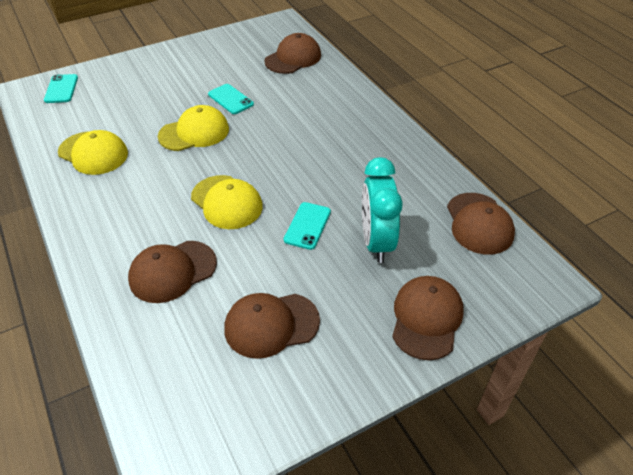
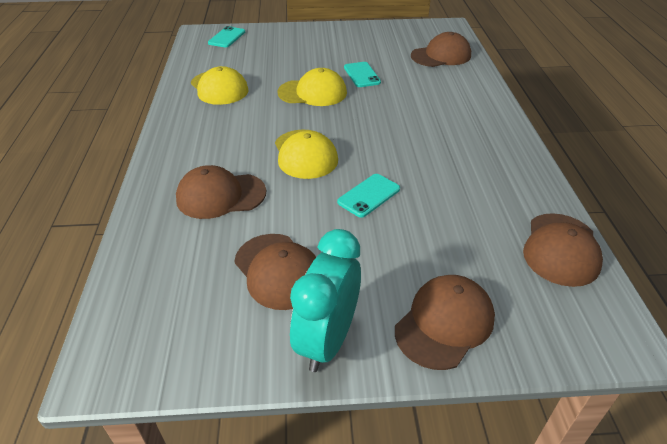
camera: 25 degrees right, 5 degrees down
brown cap [224,293,320,359] -> brown cap turned 135 degrees counterclockwise [234,234,316,310]
turquoise clock [362,157,403,263] -> turquoise clock moved to [290,229,361,372]

